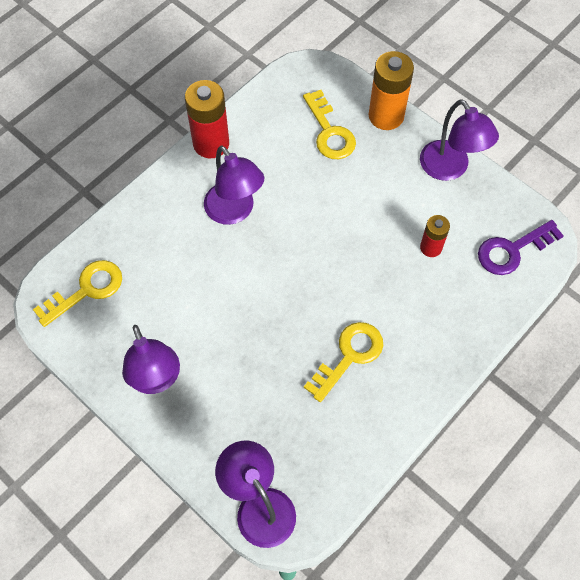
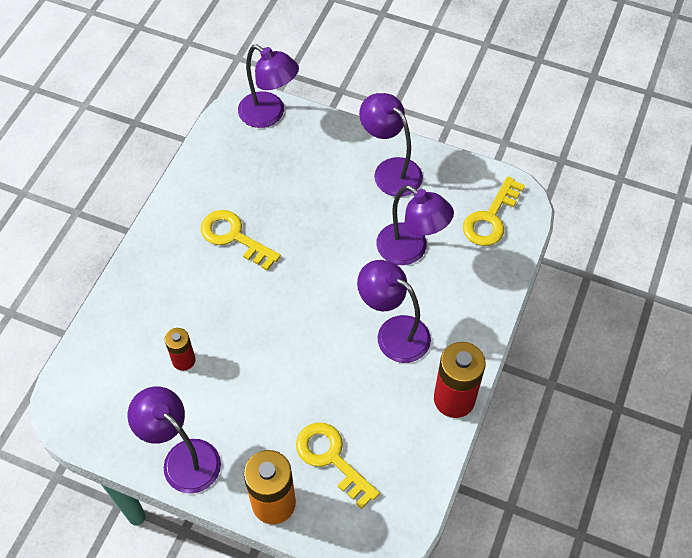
camera: 160 degrees right, 5 degrees down
yellow key [304,322,383,402] -> yellow key turned 105 degrees clockwise [201,210,281,271]
purple key [478,220,564,275] -> none
none -> purple lamp [376,185,454,265]

